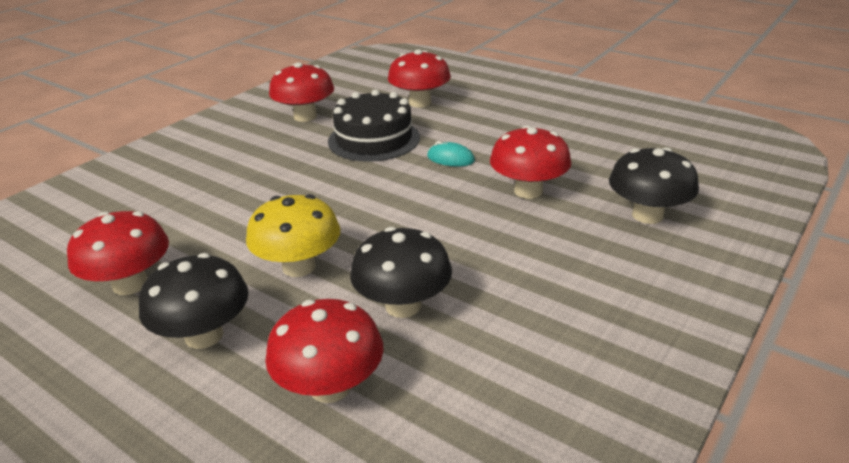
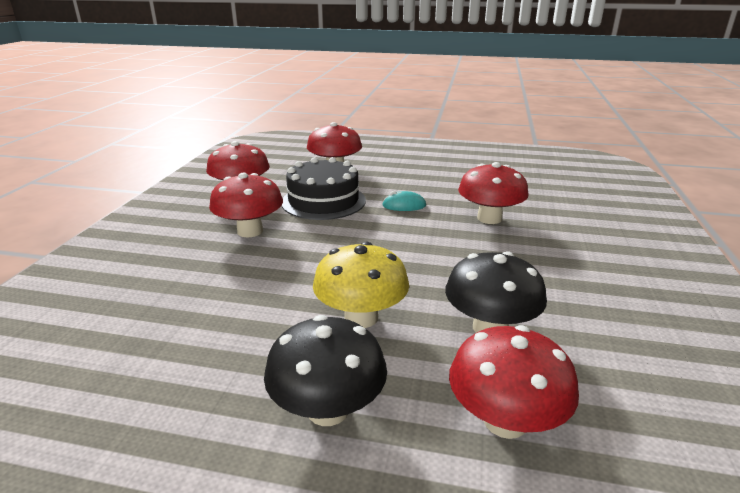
camera: 25 degrees left, 5 degrees down
red mushroom [67,211,169,295] -> red mushroom moved to [209,173,283,237]
black mushroom [609,147,699,224] -> none

